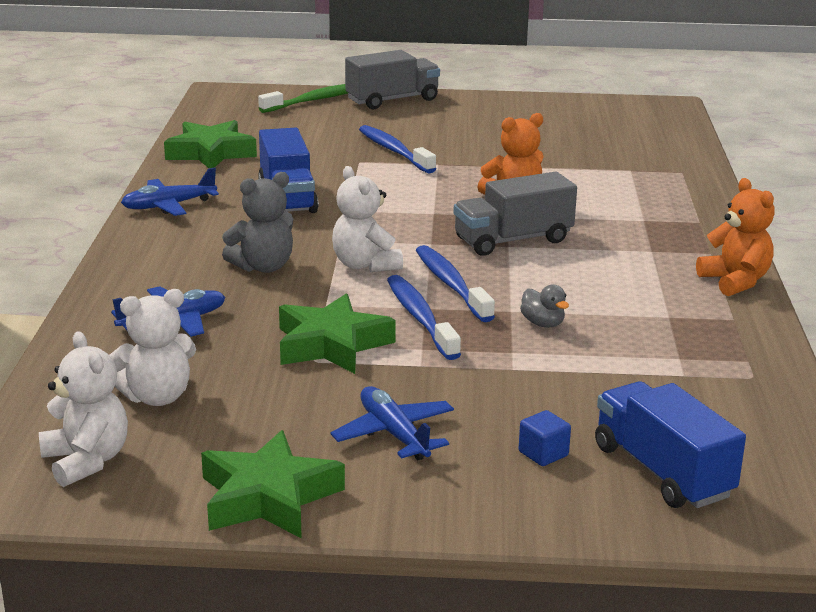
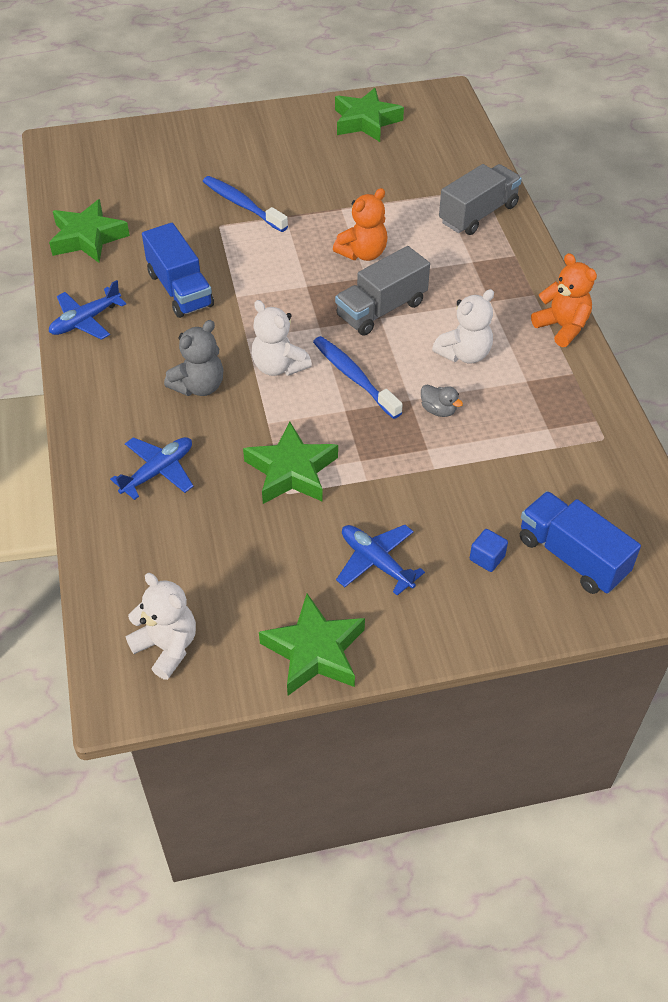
camera: 15 degrees left, 25 degrees up
white teddy bear [109,289,196,406] -> white teddy bear moved to [432,289,494,364]
green toothbrush [258,84,348,113] -> none
grey truck [345,50,440,109] -> grey truck moved to [439,164,522,235]
blue toothbrush [387,275,461,360] -> none
none -> green star [335,88,404,142]

